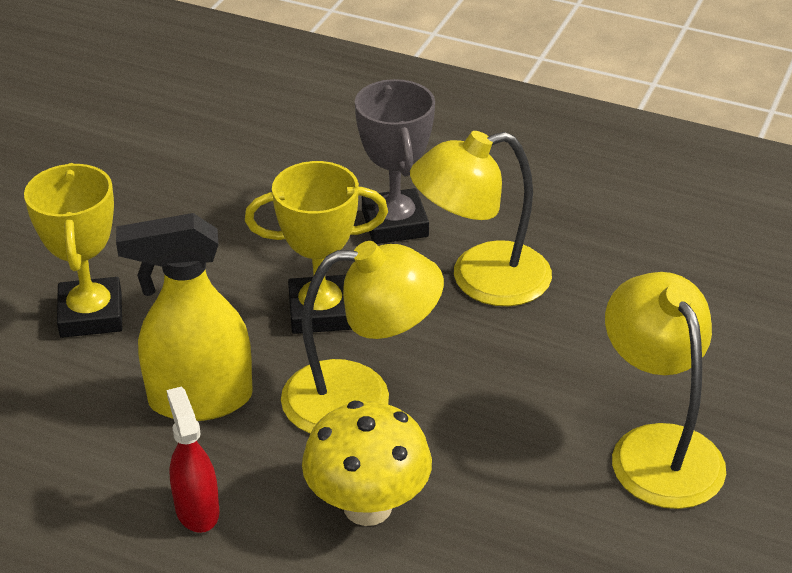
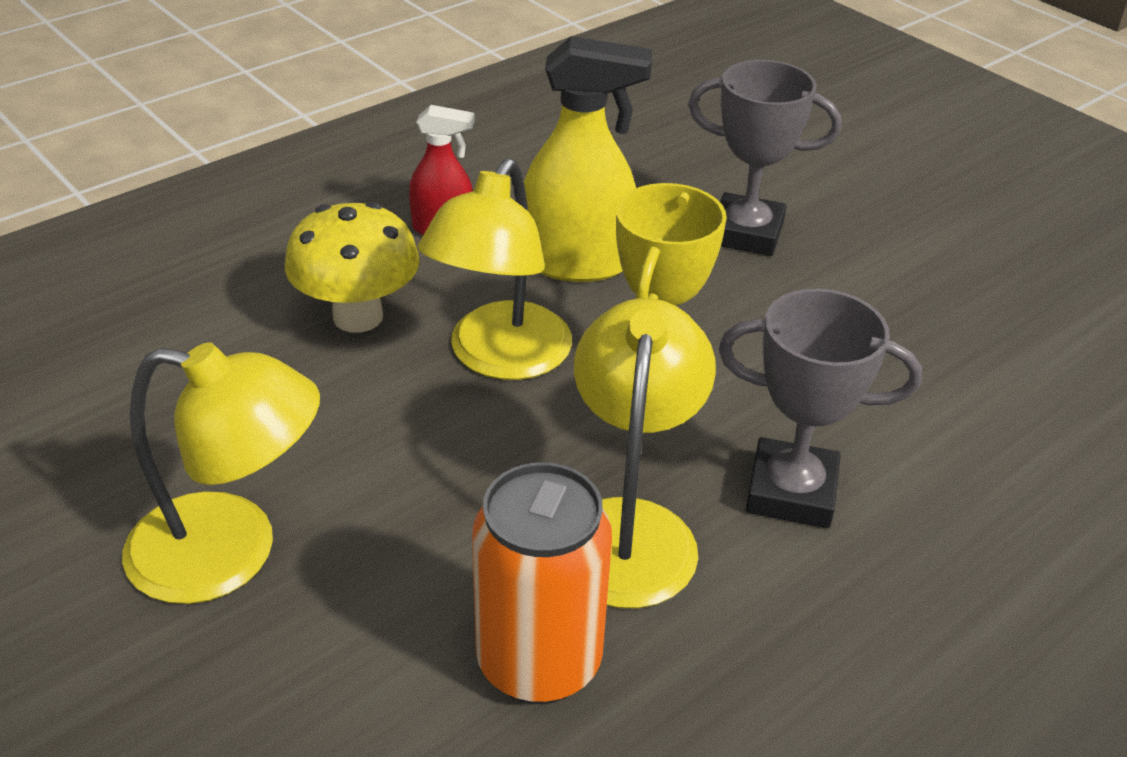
camera: 115 degrees right, 0 degrees up
yellow trophy [24,163,122,338] -> grey trophy [688,60,841,256]
yellow spray bottle [116,213,253,421] -> yellow spray bottle turned 75 degrees clockwise [524,36,652,282]
none -> orange can [472,462,612,704]

